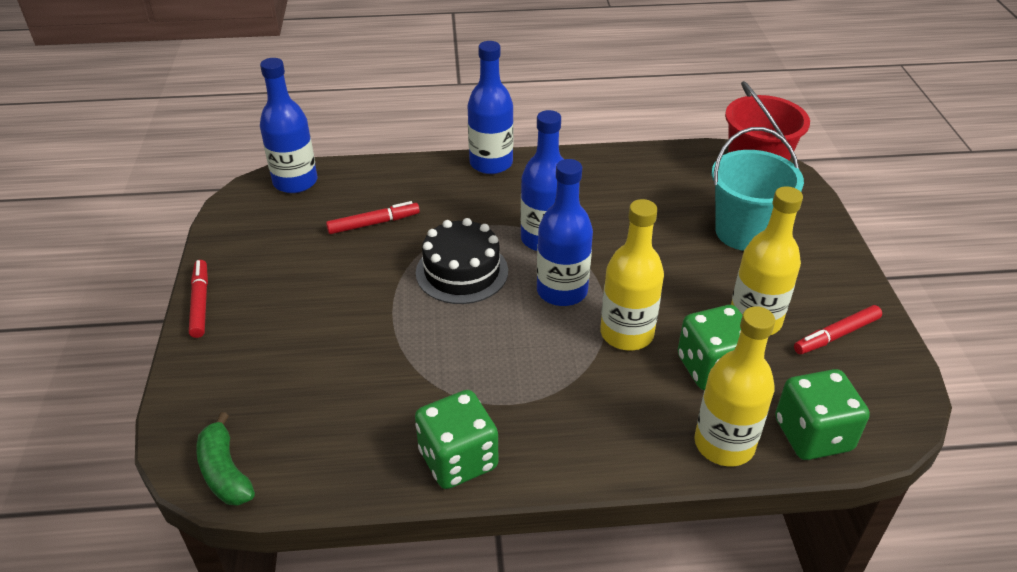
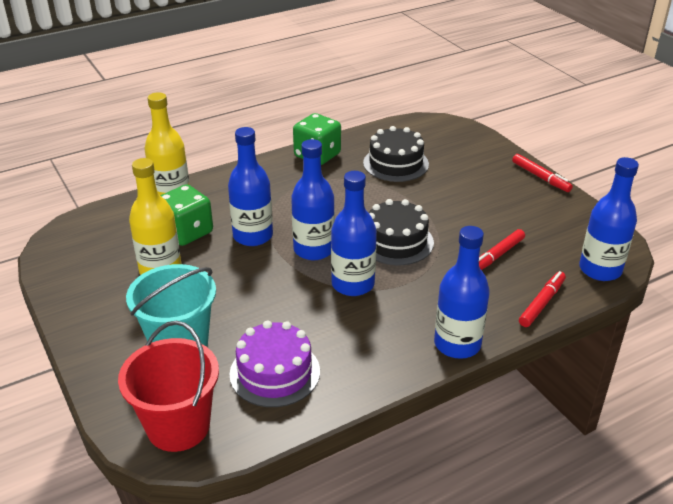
camera: 155 degrees right, 5 degrees down
green banana [196,412,255,506] -> none
yellow bottle [600,199,664,350] -> blue bottle [228,127,273,246]
green dice [775,369,870,460] -> none
red marker [794,305,882,354] -> red marker moved to [519,271,566,327]
none -> purple cake [230,321,320,407]
none -> black cake [363,126,429,182]

